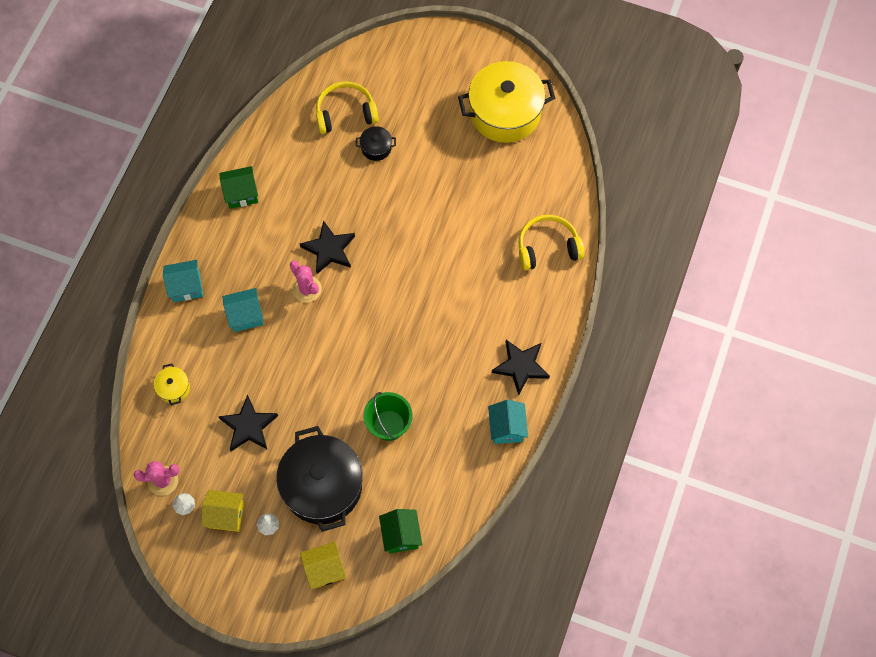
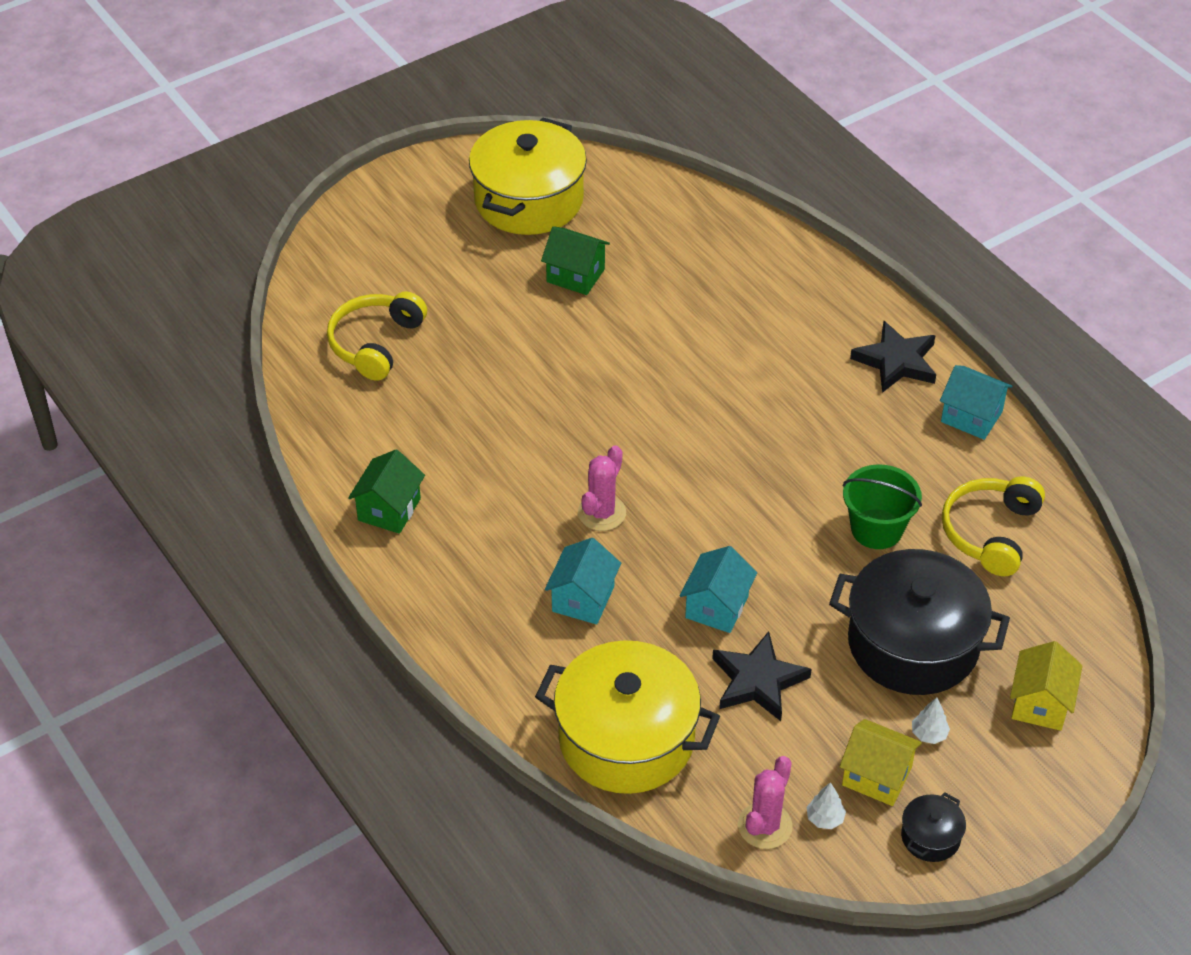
camera: 55 degrees left, 20 degrees down
yellow pot [154,363,190,405] -> yellow pot [535,640,720,794], size x2.37
turquoise house [163,260,203,302] -> turquoise house moved to [680,546,757,633]
yellow house [201,490,244,532] -> yellow house turned 75 degrees clockwise [840,719,922,806]
pink cactus [290,261,322,302] -> pink cactus turned 60 degrees counterclockwise [578,445,626,531]
black star [300,220,355,274] -> none
black pot [356,126,396,161] -> black pot moved to [901,792,966,862]
green house [379,509,422,554] -> green house moved to [541,226,610,295]
yellow headphones [518,215,585,270] -> yellow headphones moved to [942,476,1045,576]

